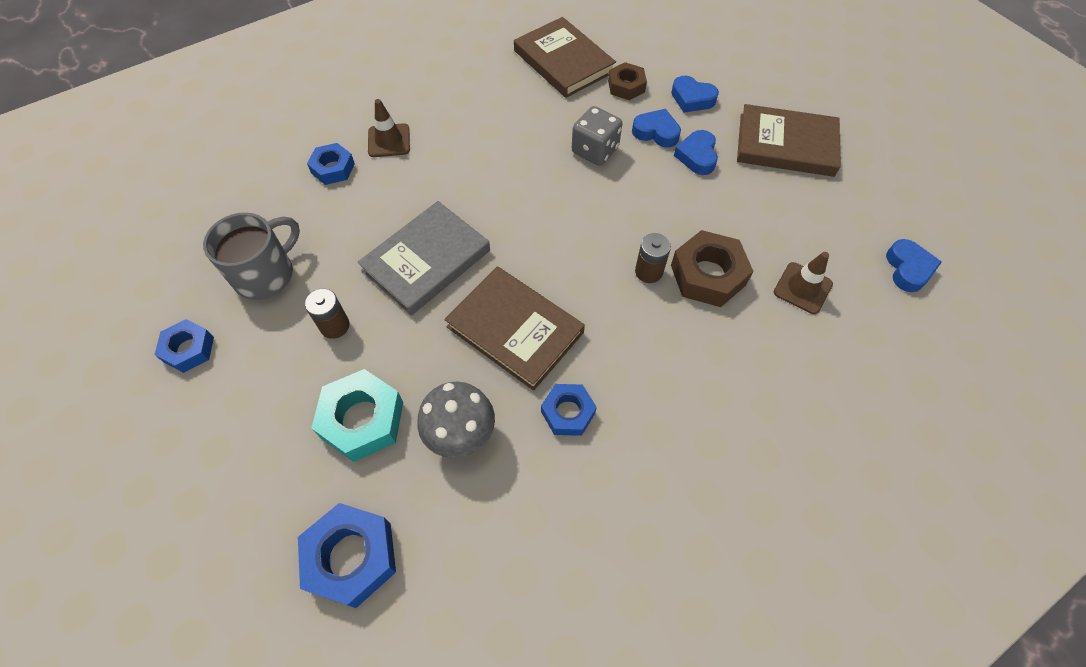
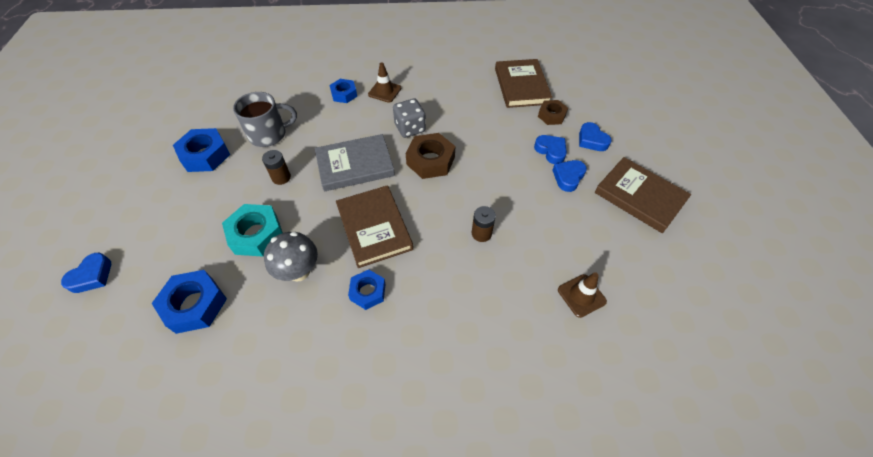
camera: 30 degrees right, 5 degrees down
blue nut [154,319,214,373] -> blue nut [173,128,230,172], size x1.58
grey dice [572,106,622,166] -> grey dice moved to [393,99,426,138]
brown nut [671,230,753,307] -> brown nut moved to [406,133,455,179]
blue heart [886,239,942,292] -> blue heart moved to [61,253,111,293]

